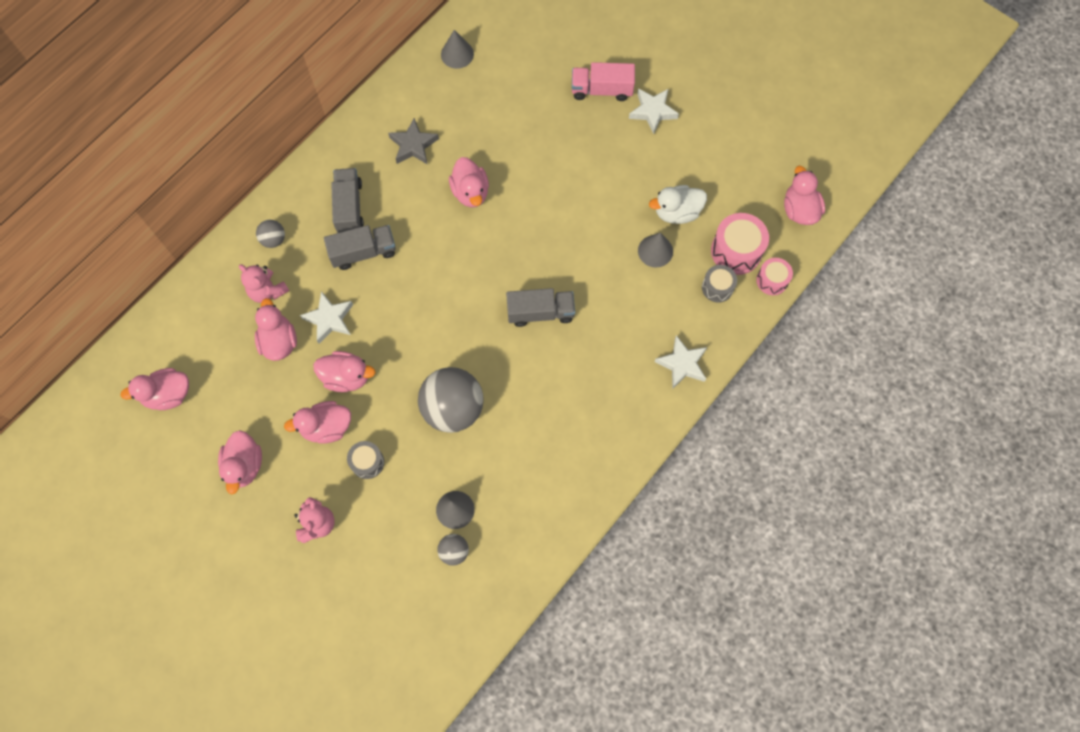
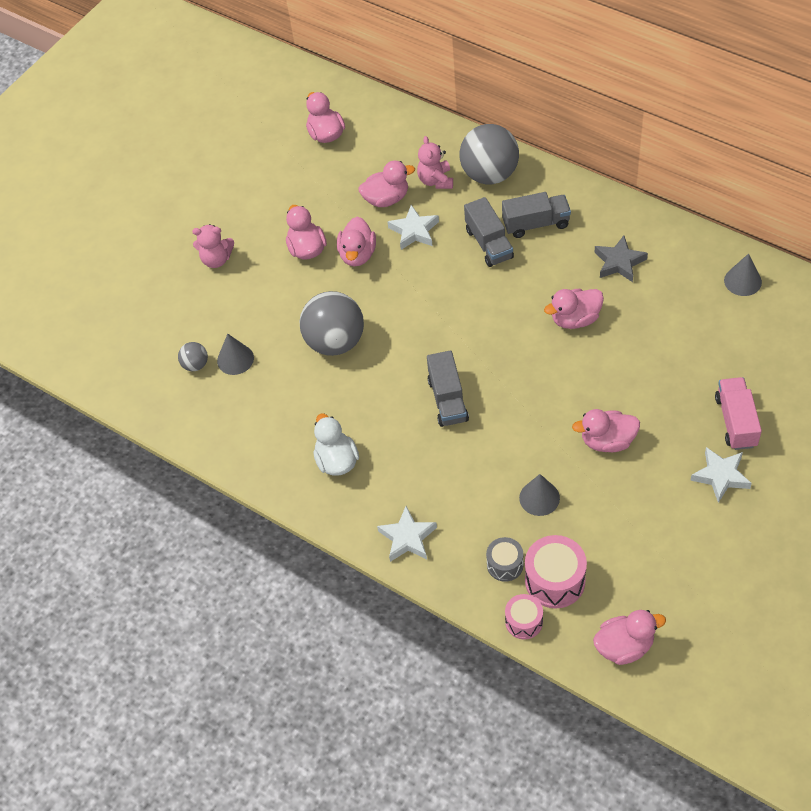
camera: 90 degrees right, 15 degrees down
pink duck [218,430,262,494] -> pink duck moved to [572,409,640,452]
pink teddy bear [239,264,290,303] -> pink teddy bear turned 45 degrees counterclockwise [417,136,453,189]
grey ball [256,220,285,248] -> grey ball [460,124,519,184], size x2.16
grey drum [347,441,384,479] -> none
white duck [649,185,707,224] -> white duck moved to [313,413,359,476]

